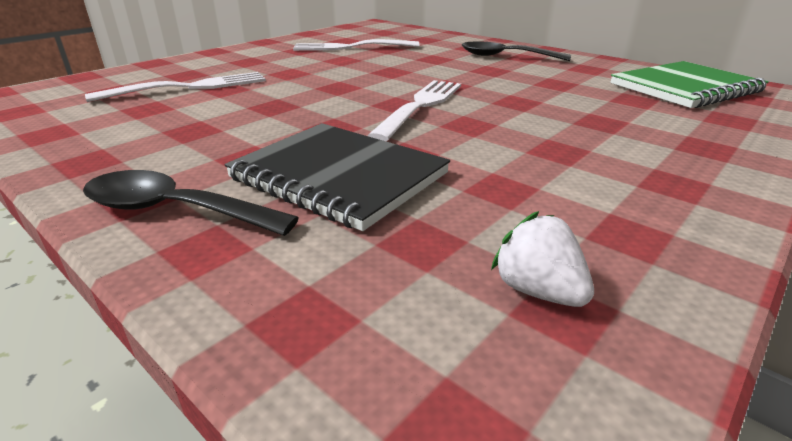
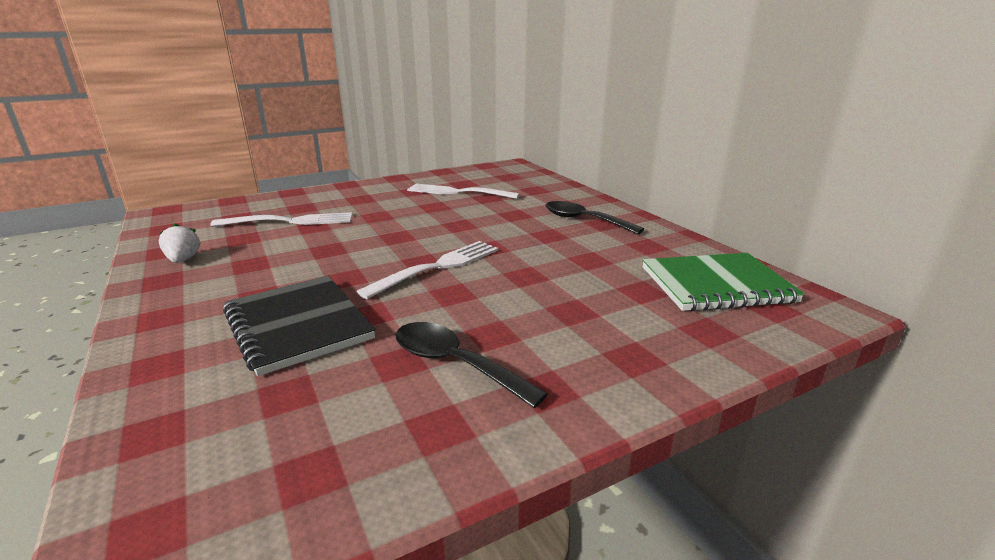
camera: 20 degrees right, 5 degrees down
black spoon [83,170,299,236] -> black spoon moved to [395,322,548,408]
white strawberry [491,211,594,307] -> white strawberry moved to [159,223,201,263]

